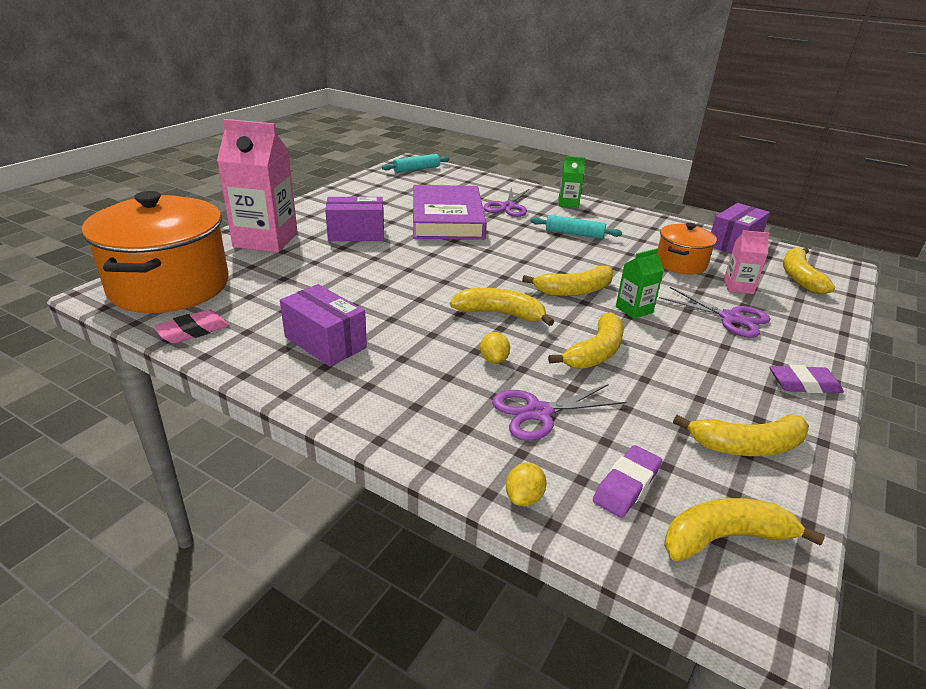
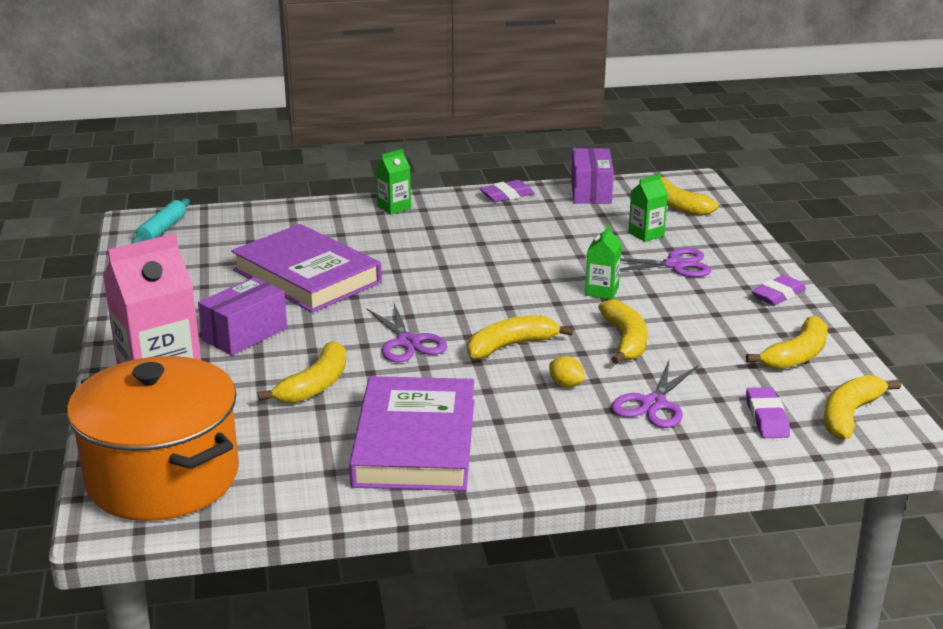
camera: 40 degrees left, 5 degrees down
pink eraser [154,309,229,344] -> none
purple box [280,284,367,367] -> purple book [349,376,474,491]
purple scissors [483,187,529,217] -> purple scissors moved to [367,301,447,362]
yellow lemon [506,463,546,506] -> none
yellow banana [522,266,614,296] -> yellow banana moved to [258,341,346,403]
turquoise rolling pin [531,215,622,239] -> none
orange pot [657,223,717,275] -> none
pink carton [724,230,770,294] -> green carton [628,174,668,242]
none -> purple eraser [479,180,534,202]

